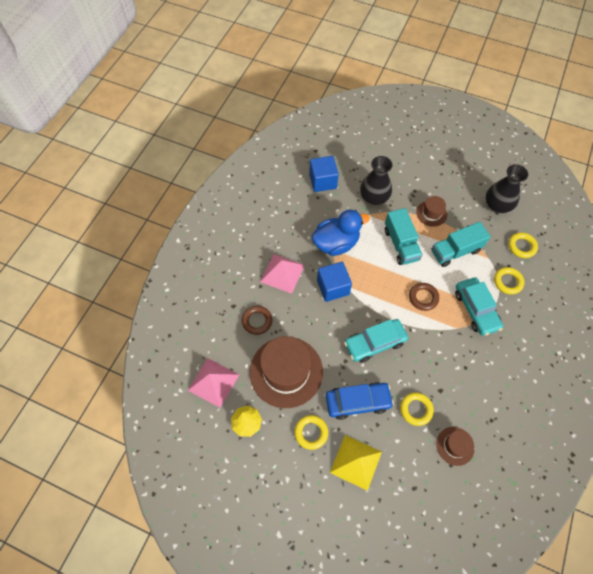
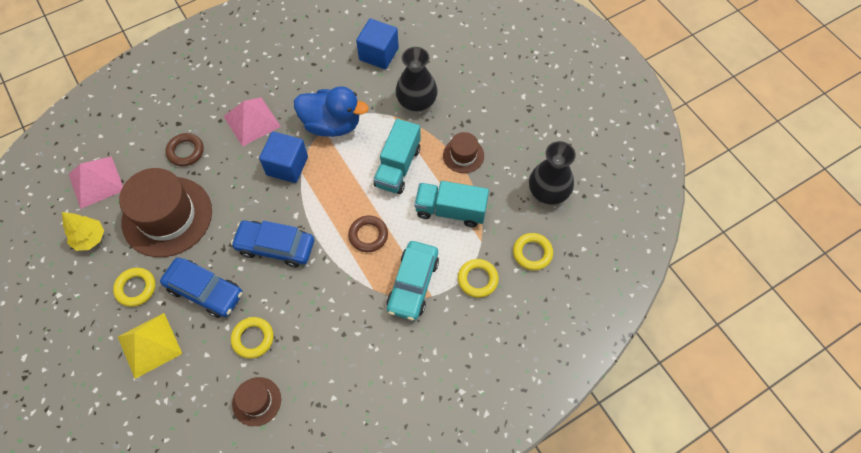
camera: 35 degrees right, 0 degrees up
turquoise car [344,319,408,363] -> blue car [231,221,314,267]

